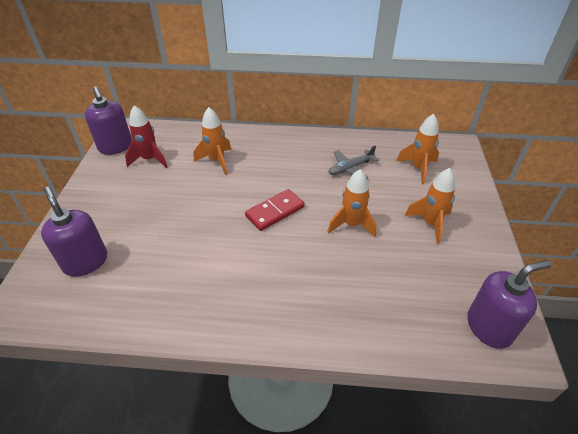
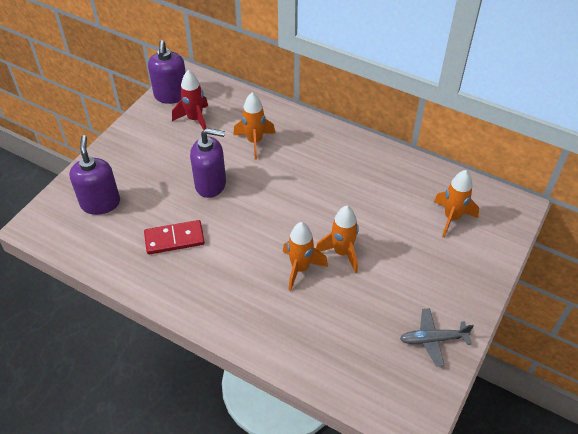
camera: 25 degrees right, 5 degrees up
red domino [245,189,305,231] -> red domino moved to [144,220,205,255]
grey plane [328,145,379,179] -> grey plane moved to [400,308,474,366]
orange rocket [404,168,455,244] -> orange rocket moved to [283,222,328,291]
purple soap dispenser [467,260,552,349] -> purple soap dispenser moved to [190,128,226,198]

